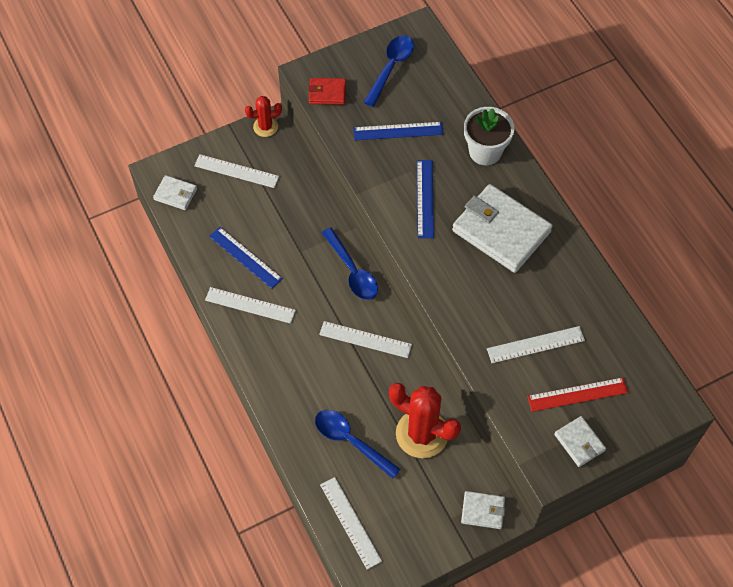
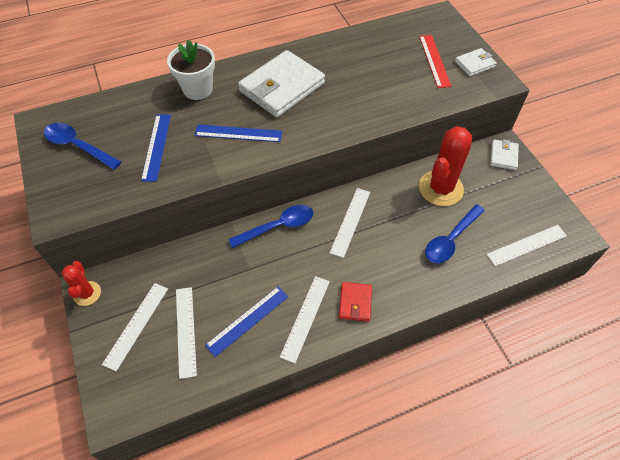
camera: 85 degrees left, 5 degrees down
white wallet [153,175,197,210] -> none
red wallet [308,78,346,105] -> red wallet moved to [339,282,372,322]
white ruler [487,326,585,363] -> white ruler moved to [176,287,197,379]

